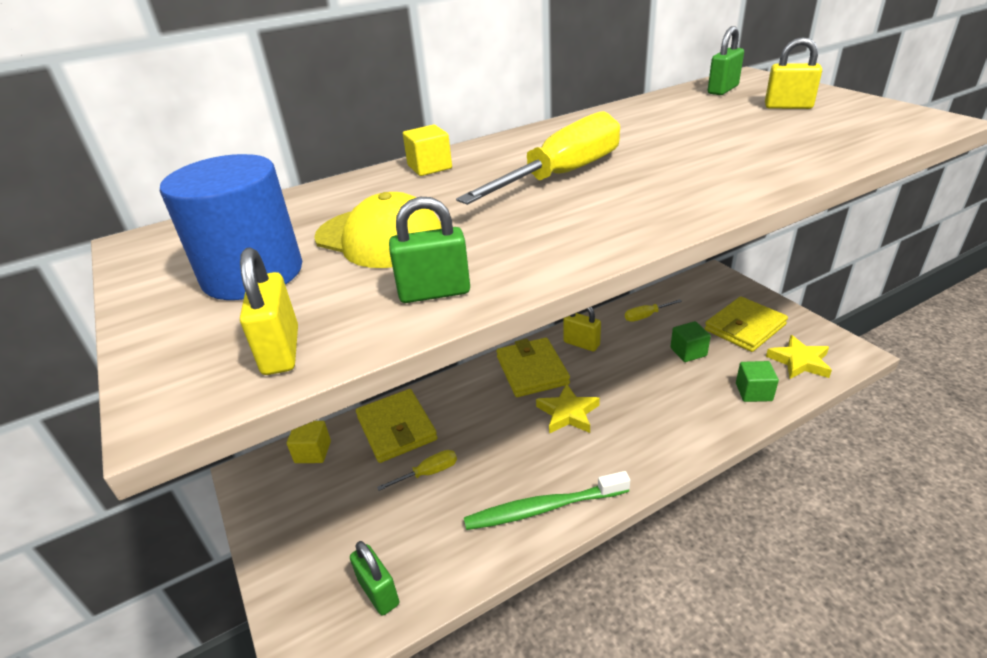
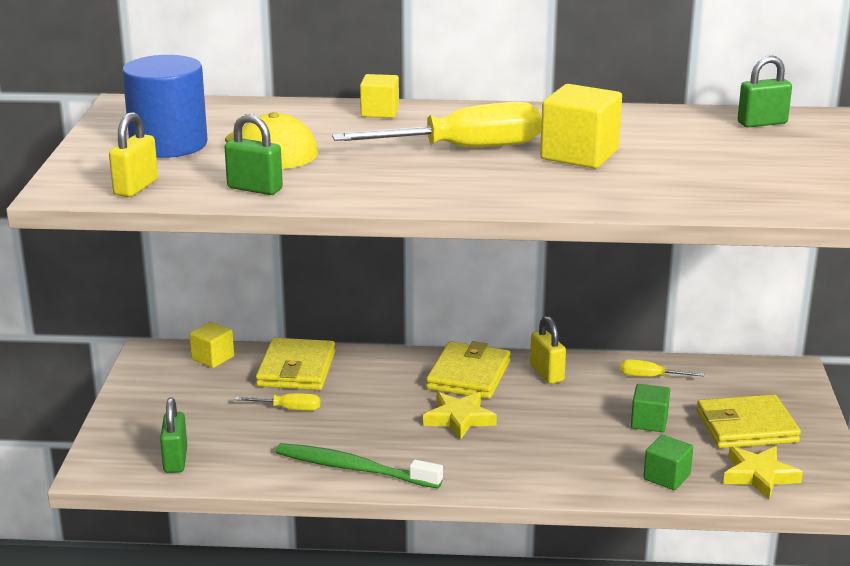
camera: 30 degrees right, 10 degrees down
yellow padlock [765,37,822,109] -> none
none -> yellow cube [540,84,622,169]

